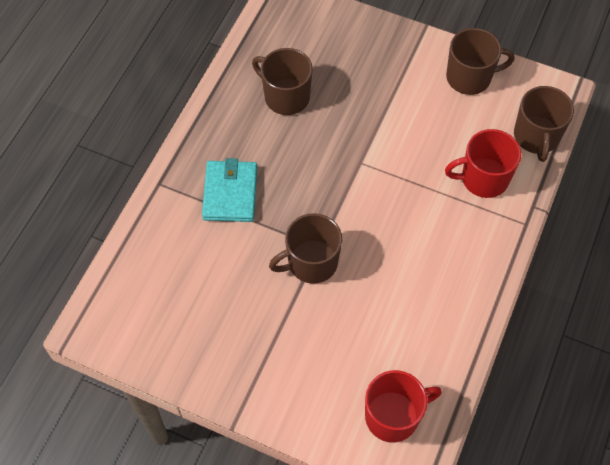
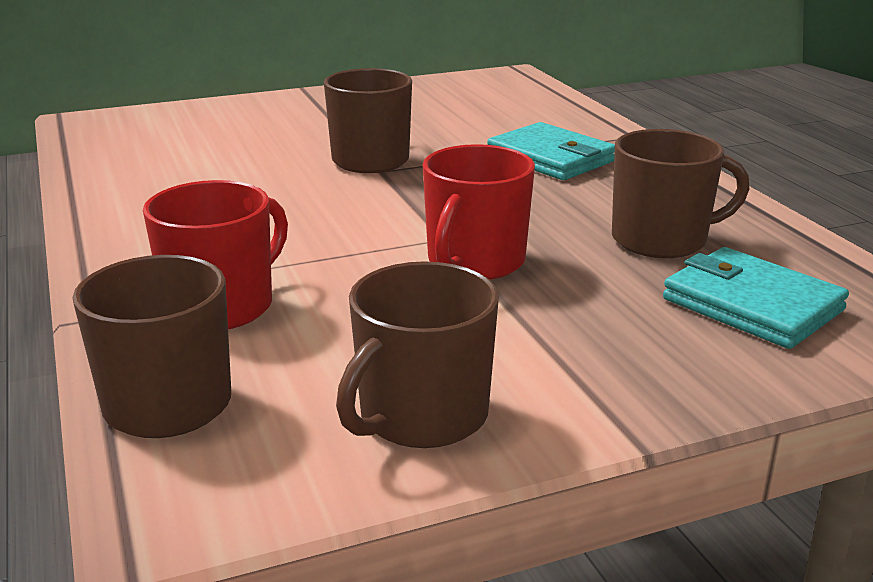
camera: 135 degrees right, 35 degrees down
red mug [365,370,442,443] -> red mug moved to [423,144,535,280]
none -> turquoise wallet [663,247,849,349]

